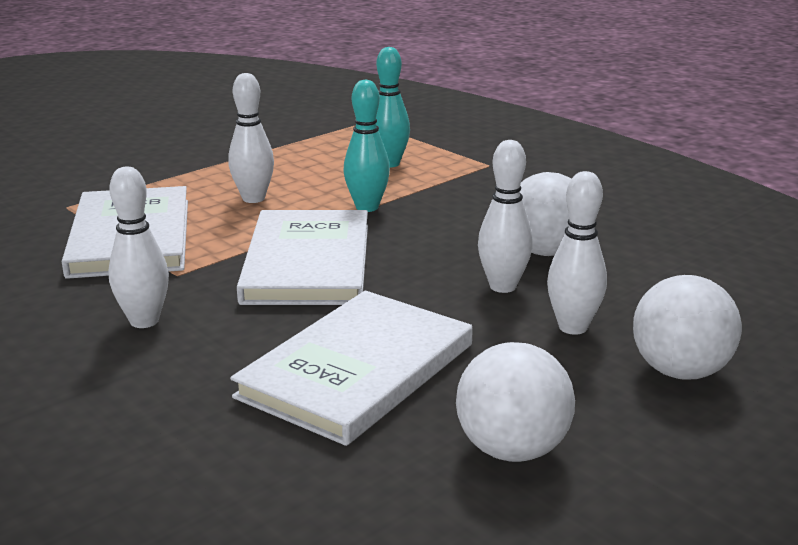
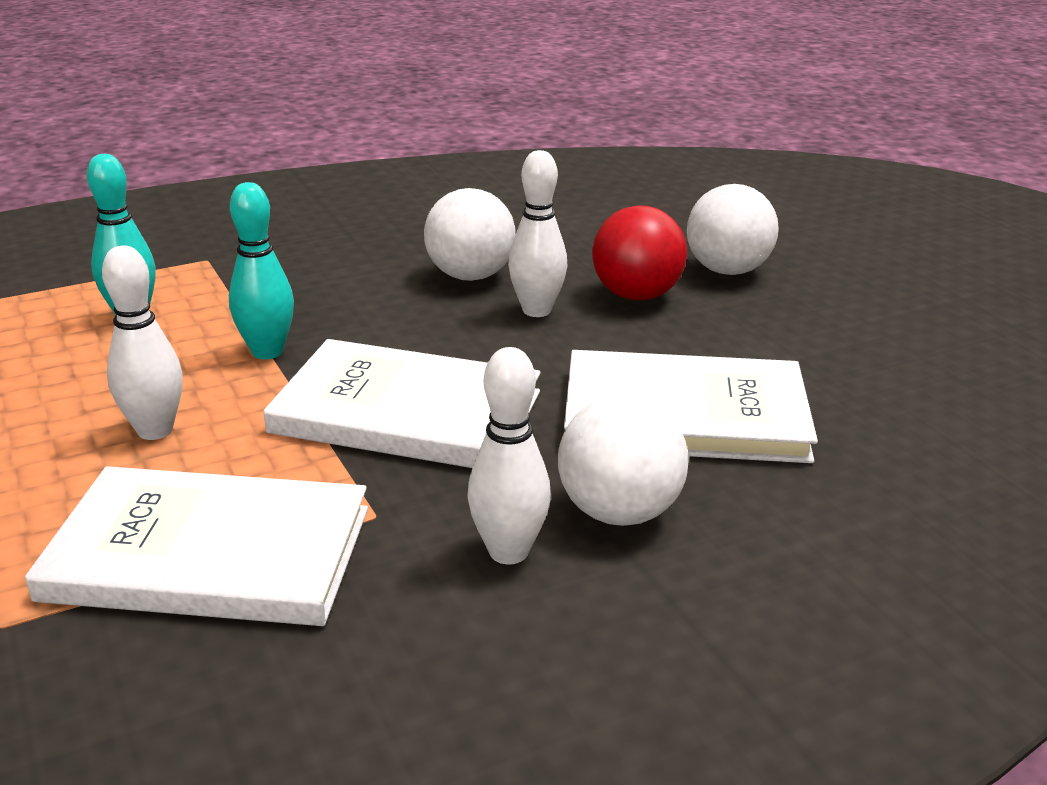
camera: 75 degrees left, 5 degrees up
white book [230,291,473,446] -> white book turned 45 degrees counterclockwise [564,350,818,463]
white ball [456,342,575,462] -> white ball moved to [558,395,689,526]
white bowling pin [547,171,607,335] -> red ball [592,205,687,300]

